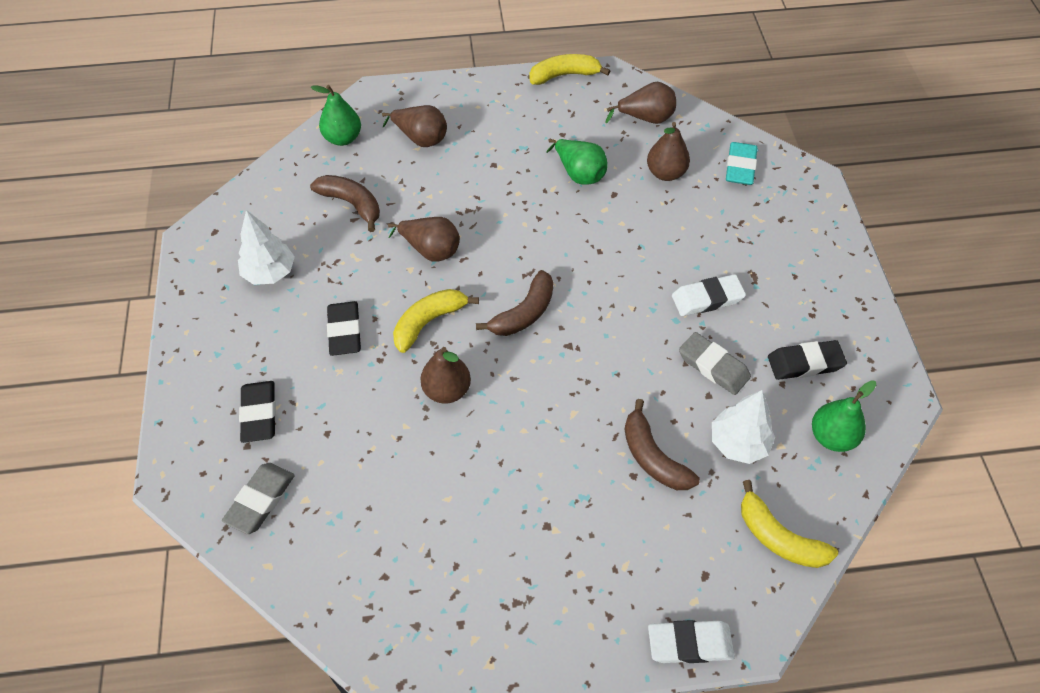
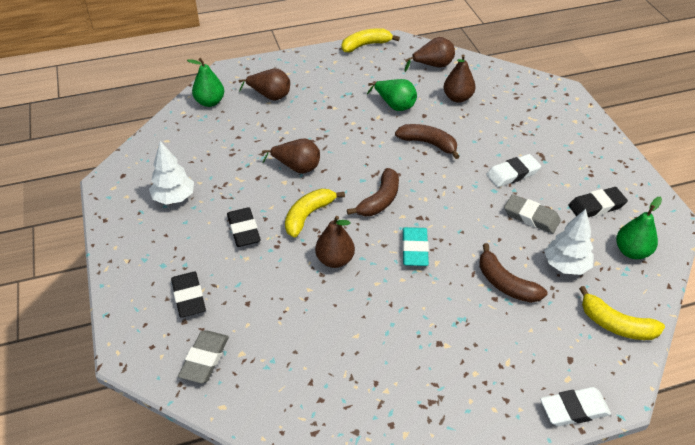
camera: 10 degrees left, 10 degrees down
brown banana [310,175,380,232] -> brown banana moved to [395,124,460,159]
turquoise eraser [726,142,757,185] -> turquoise eraser moved to [402,227,429,266]

